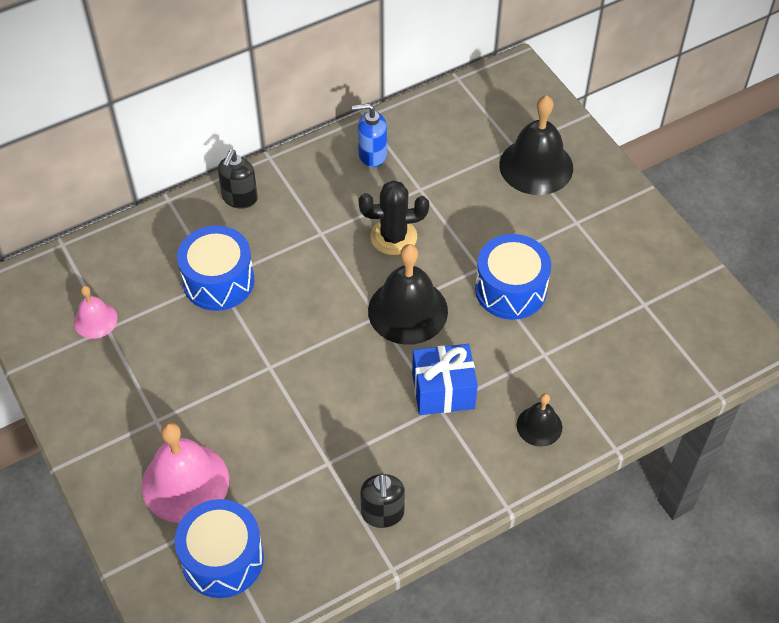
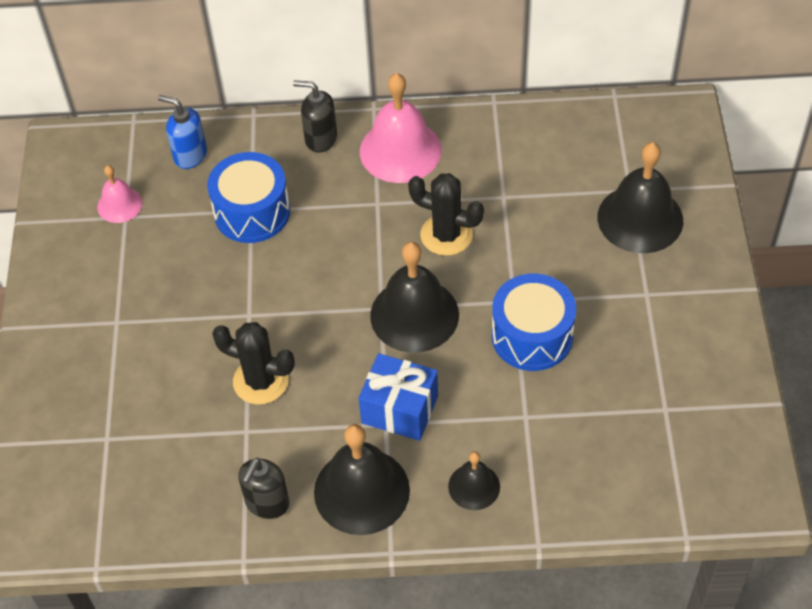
camera: 30 degrees right, 0 degrees up
pink bell [142,422,229,523] -> pink bell moved to [360,73,442,183]
blue drum [175,499,264,598] -> none
black soap dispenser [218,150,258,209] -> black soap dispenser turned 60 degrees clockwise [293,80,337,153]
blue soap dispenser [352,103,387,167] -> blue soap dispenser moved to [158,95,207,169]
none -> black cactus [212,322,295,405]
none -> black bell [314,424,410,535]

